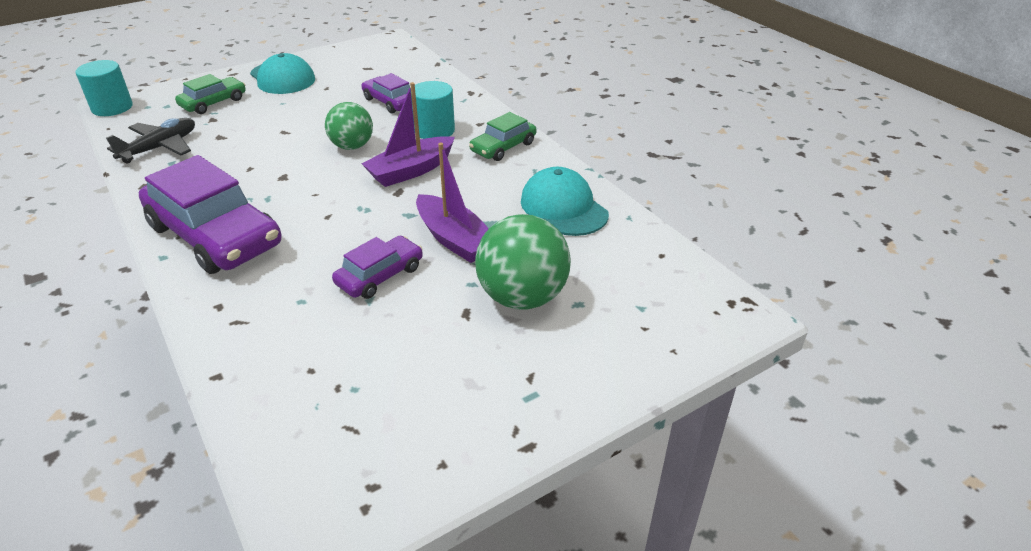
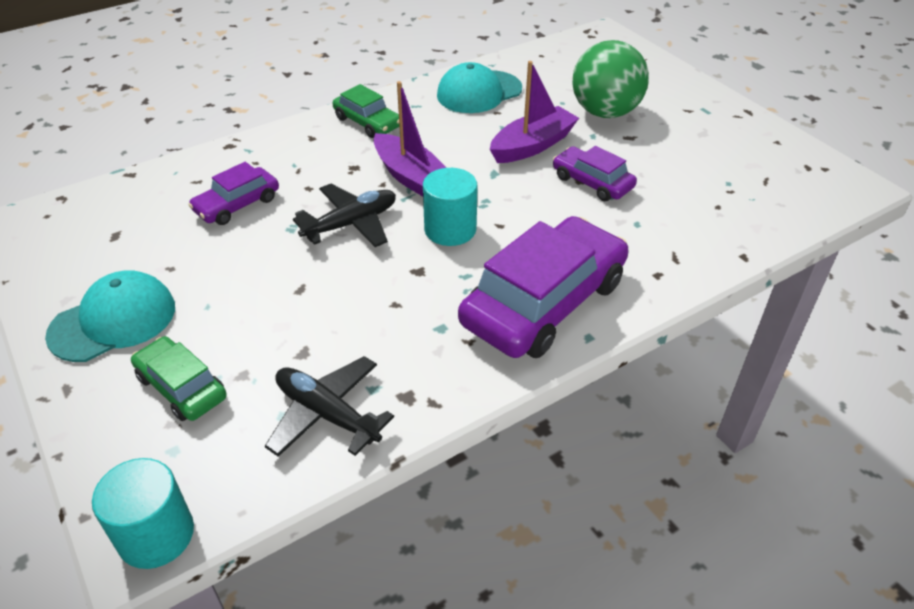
camera: 90 degrees left, 5 degrees up
green ball [325,102,373,150] -> black plane [293,184,396,247]
turquoise cylinder [411,81,455,139] -> turquoise cylinder moved to [423,168,478,246]

